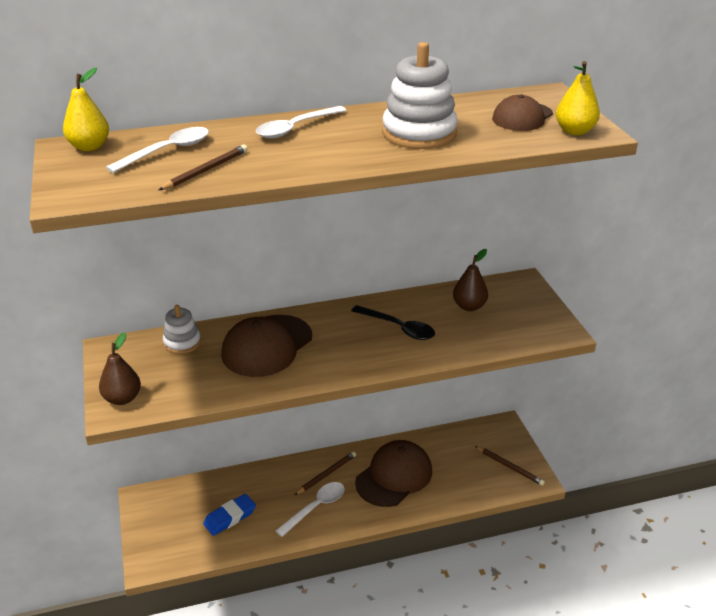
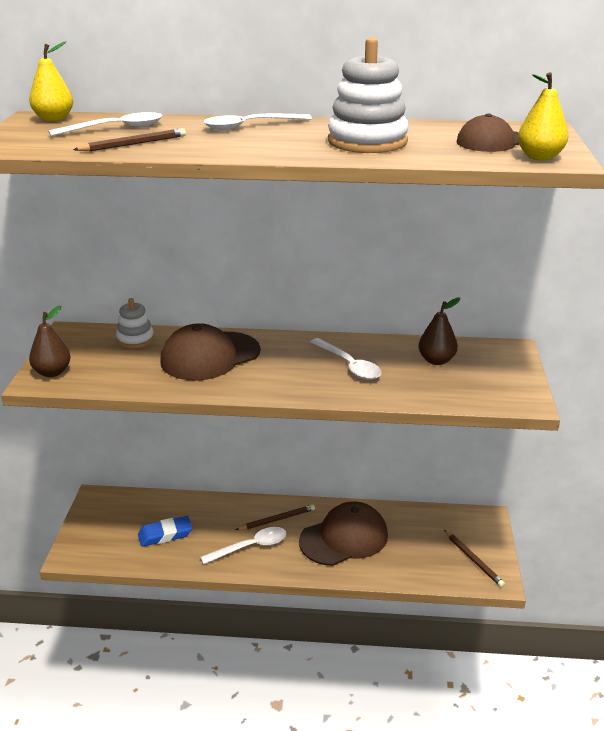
camera: 20 degrees right, 5 degrees down
black spoon [351,305,435,340] -> white spoon [311,338,381,380]

